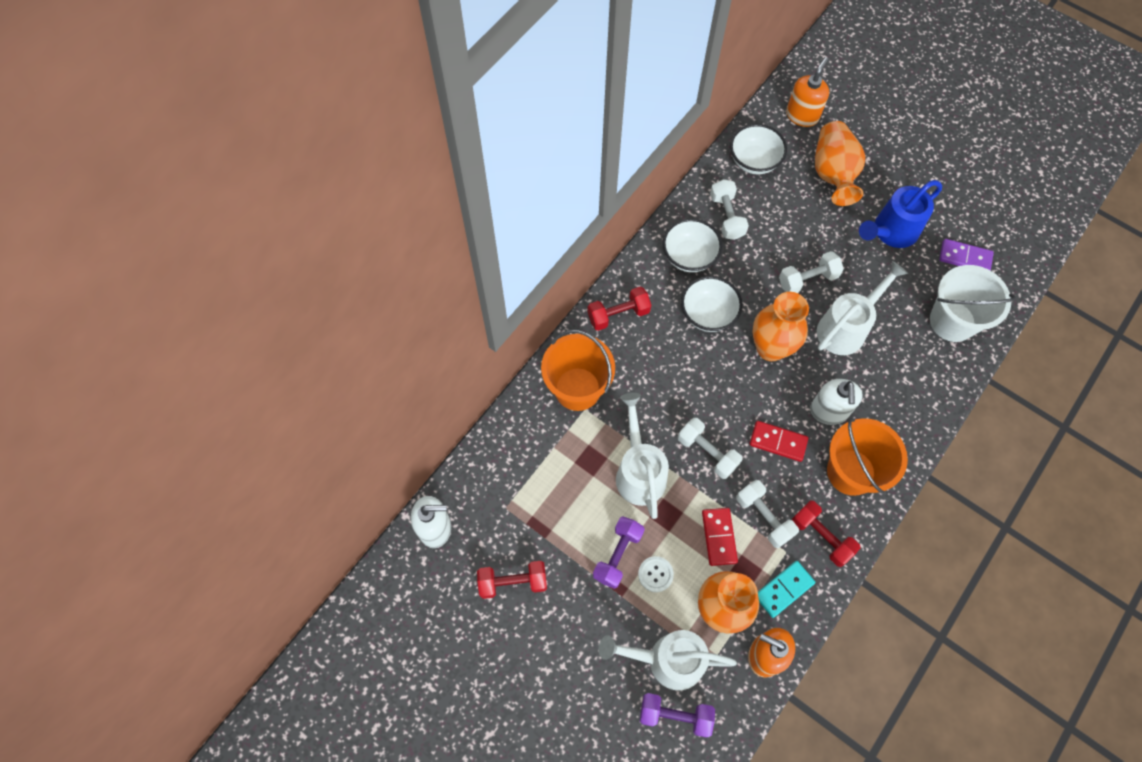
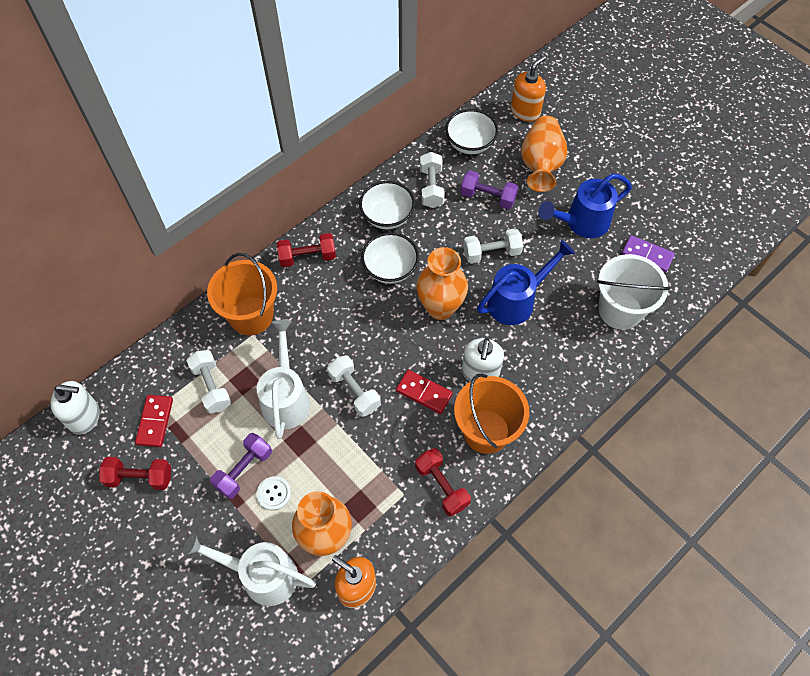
camera: 10 degrees right, 5 degrees down
purple dumbbell [640,693,715,737] -> purple dumbbell moved to [461,171,518,209]
red domino [702,508,738,566] -> red domino moved to [135,395,173,447]
white dumbbell [736,480,799,548] -> white dumbbell moved to [186,350,232,414]
turquoise domino [758,561,815,618] -> none
white watering can [817,261,908,355] -> blue watering can [477,240,575,325]

